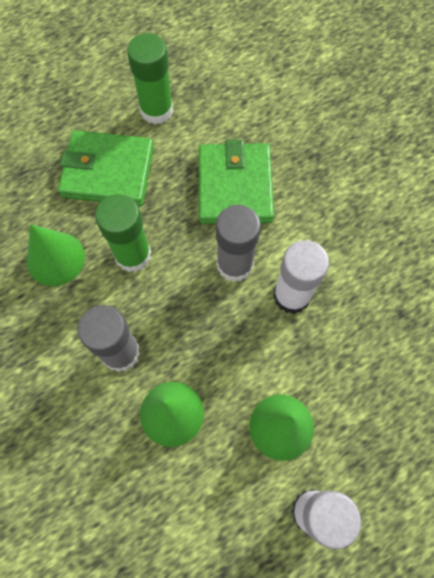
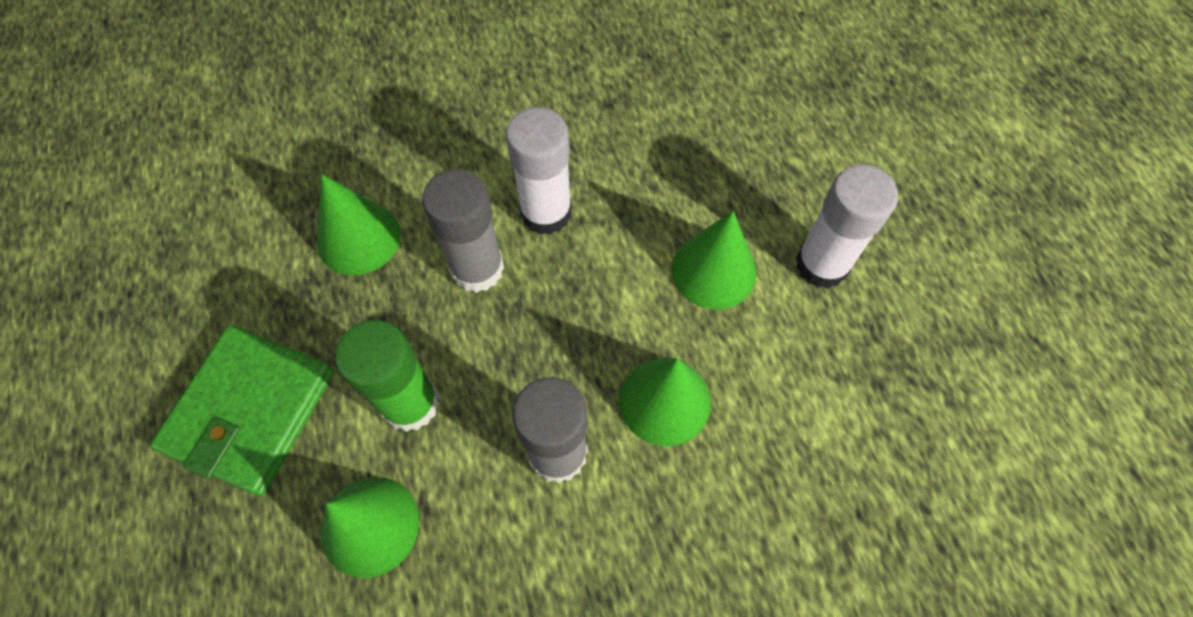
camera: 75 degrees left, 5 degrees down
green glue stick [127,33,173,125] -> none
green wallet [199,140,274,224] -> green cone [317,174,401,275]

